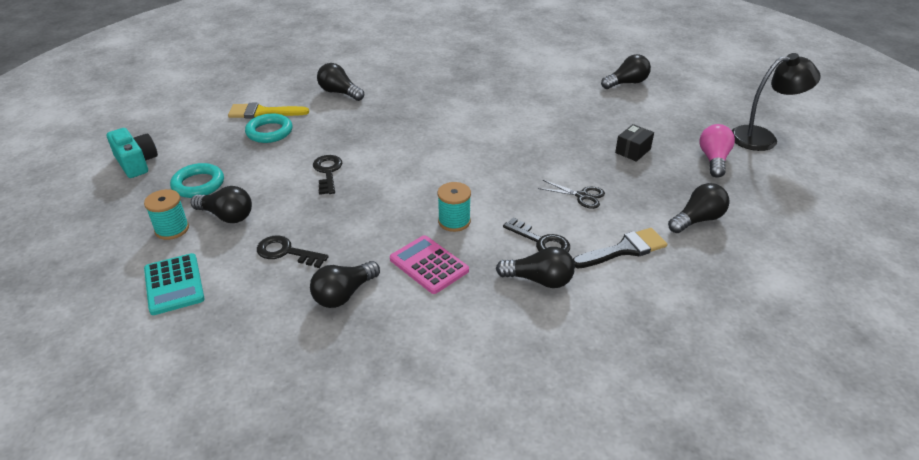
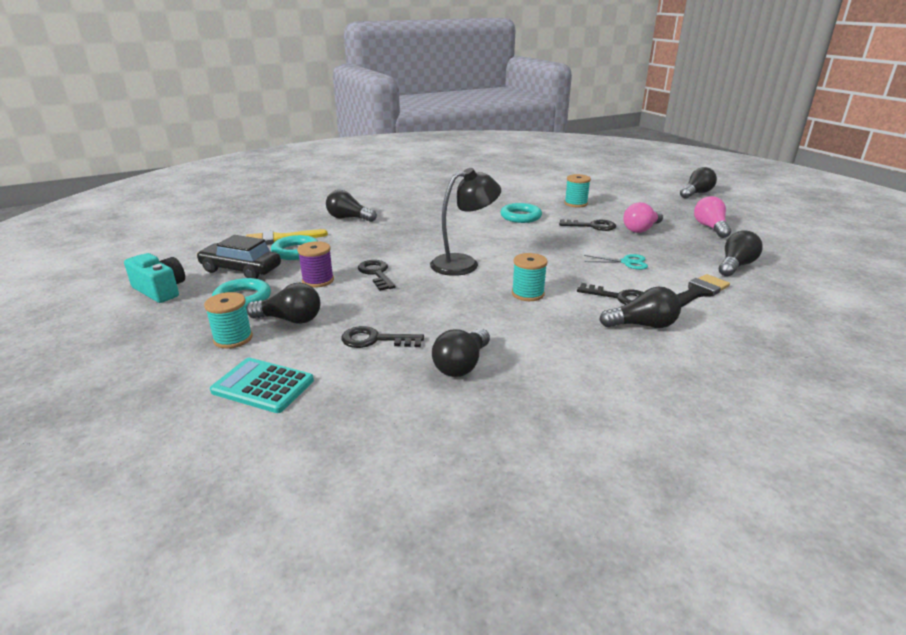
camera: 15 degrees left, 10 degrees down
turquoise calculator [144,253,205,315] -> turquoise calculator turned 150 degrees clockwise [210,358,314,413]
pink calculator [390,235,469,294] -> none
black scissors [538,180,605,209] -> turquoise scissors [584,254,648,270]
black light bulb [601,54,651,89] -> black light bulb moved to [680,167,717,199]
black box [615,124,654,162] -> pink light bulb [623,202,663,233]
black lamp [732,53,820,151] -> black lamp moved to [430,168,501,276]
none -> black car [196,235,281,279]
none -> purple spool [297,241,334,288]
none -> turquoise ring [501,203,542,223]
none -> black key [559,219,616,231]
none -> turquoise spool [564,174,591,207]

